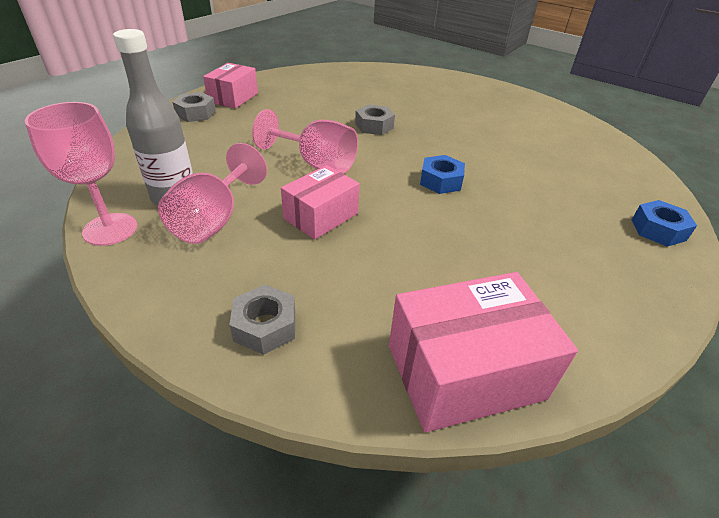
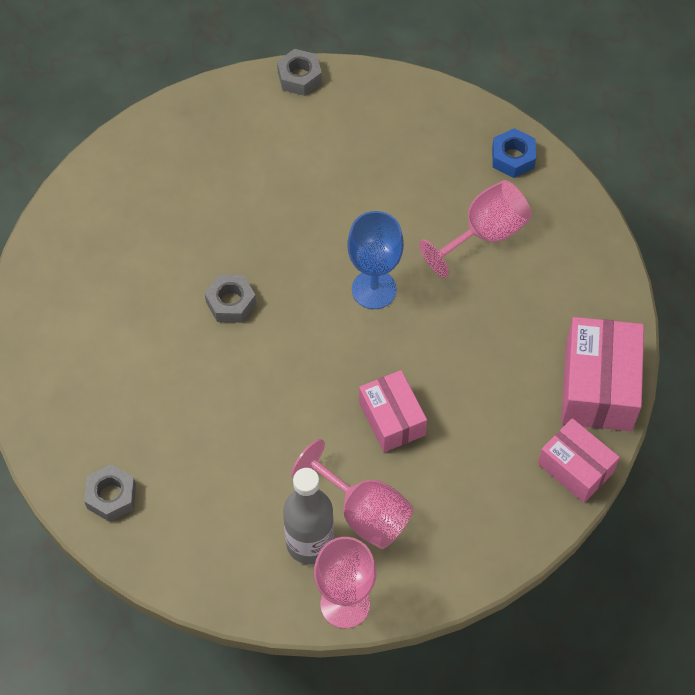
camera: 65 degrees left, 20 degrees up
pink box [203,63,258,109] -> pink box moved to [538,418,620,503]
grey nut [229,285,295,355] -> grey nut moved to [277,49,322,96]
pink goblet [252,109,358,174] -> pink goblet moved to [419,180,532,278]
blue nut [420,155,465,194] -> blue goblet [347,211,404,309]

